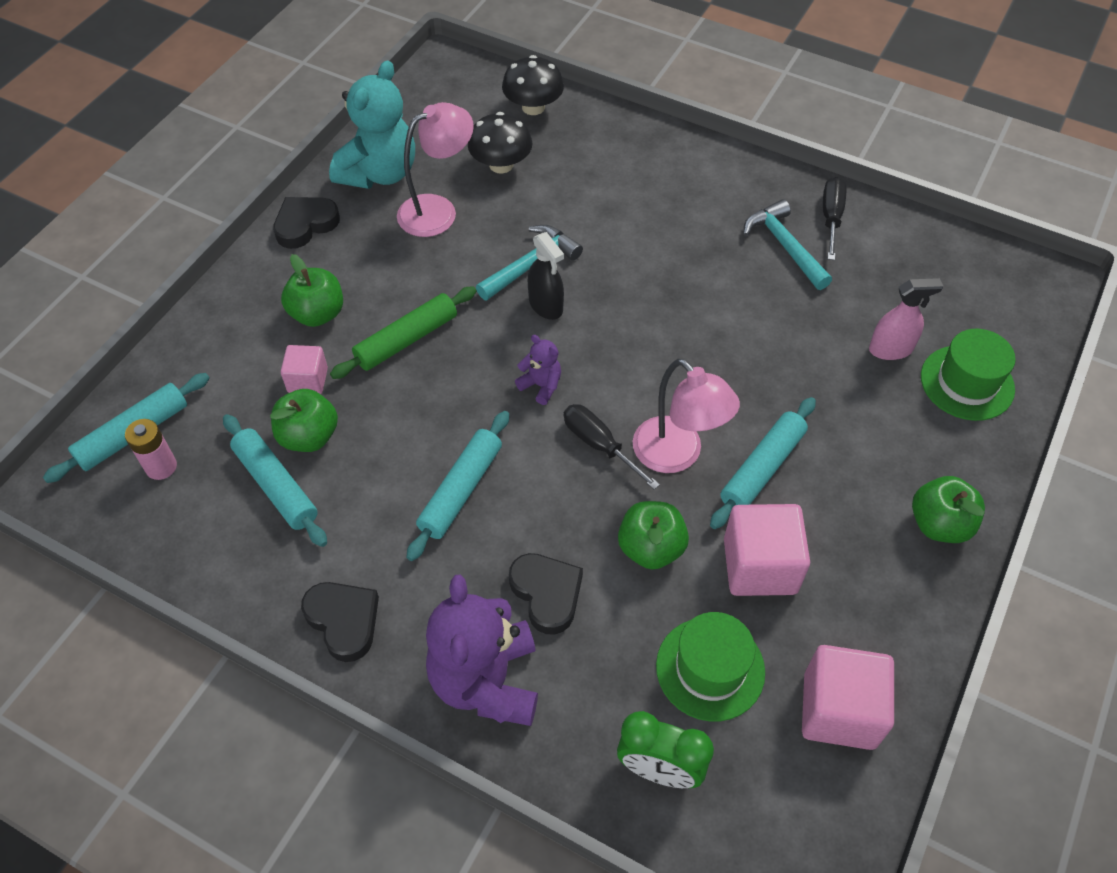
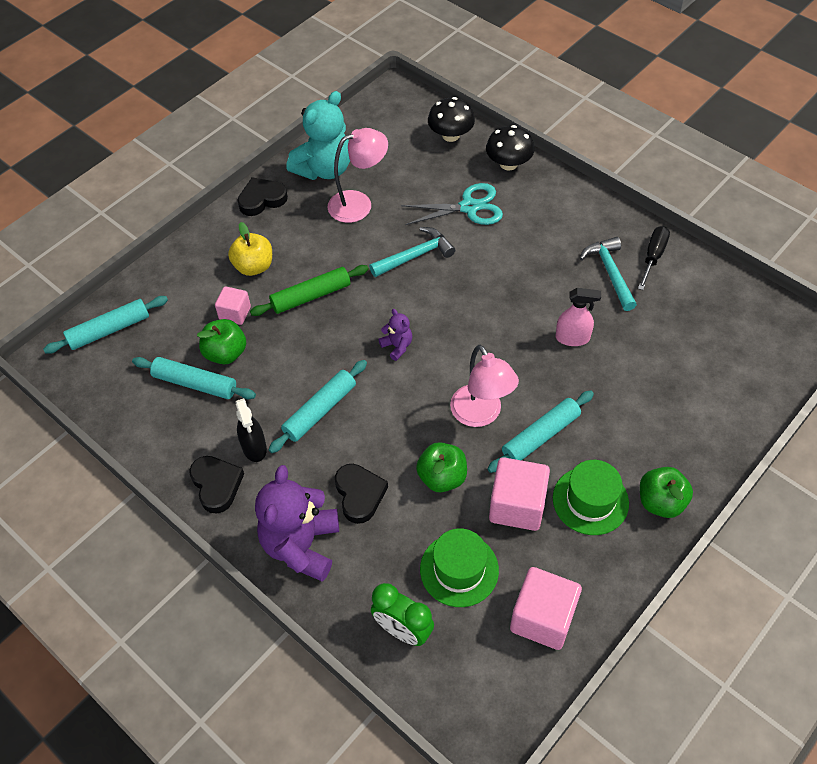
camera: 15 degrees right, 0 degrees up
pink battery [125,419,177,480] -> none
turquoise rolling pin [223,414,327,547] -> turquoise rolling pin turned 45 degrees counterclockwise [132,357,256,399]
green apple [281,254,343,327] -> yellow apple [228,222,272,276]
black mushroom [468,112,533,173] -> black mushroom moved to [486,125,534,171]
black spray bottle [528,232,564,320] -> black spray bottle moved to [235,398,267,462]
black screwdriver [564,404,660,490] -> none
pink spray bottle [869,278,943,360] -> pink spray bottle moved to [556,288,601,346]
green hat [921,329,1016,421] -> green hat moved to [553,460,629,535]
none -> turquoise scissors [401,183,503,225]

